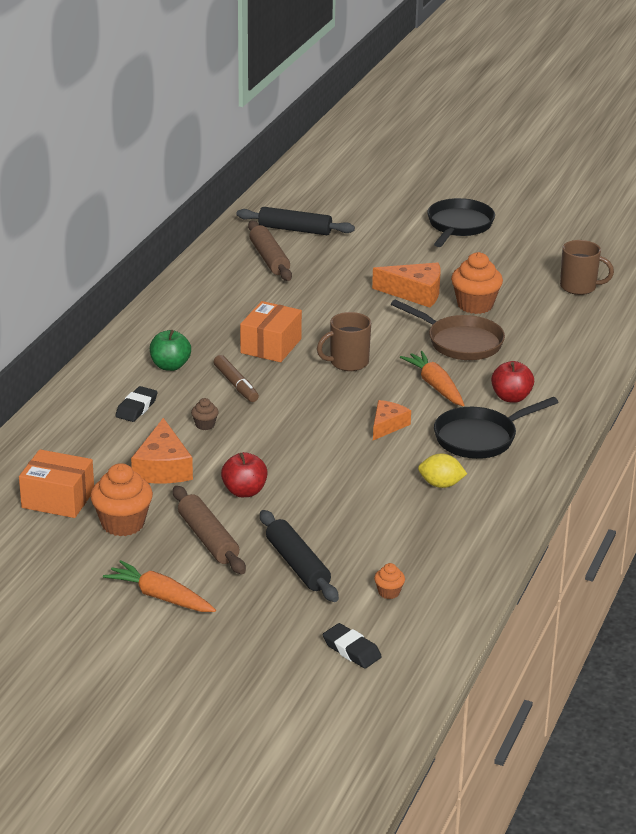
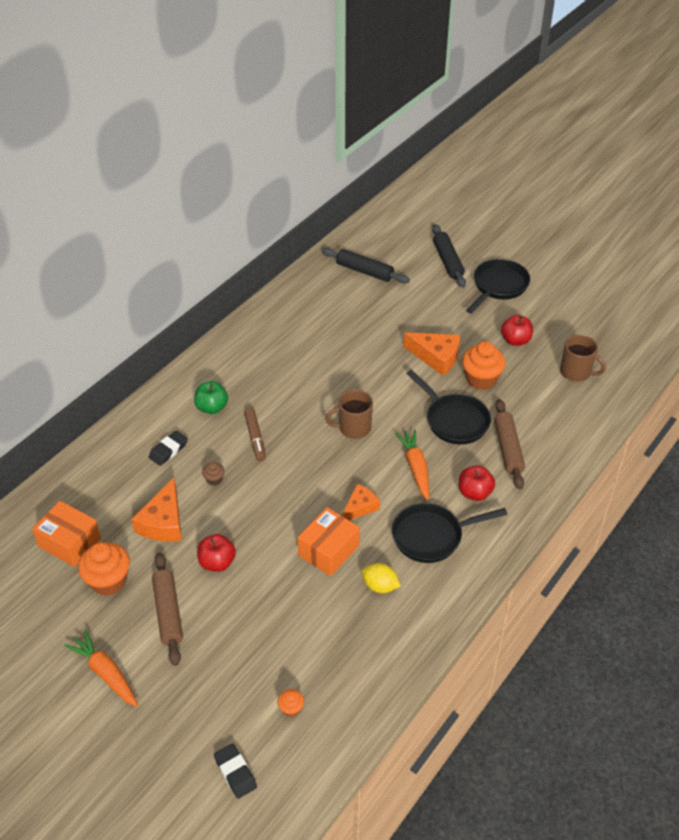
camera: 15 degrees right, 15 degrees up
orange box [240,301,302,362] -> orange box moved to [297,507,360,576]
brown rolling pin [248,221,292,281] -> brown rolling pin moved to [494,399,525,489]
black rolling pin [260,510,339,602] -> black rolling pin moved to [432,224,466,288]
brown pan [391,300,505,360] -> black pan [406,370,491,445]
none -> red apple [501,315,533,346]

